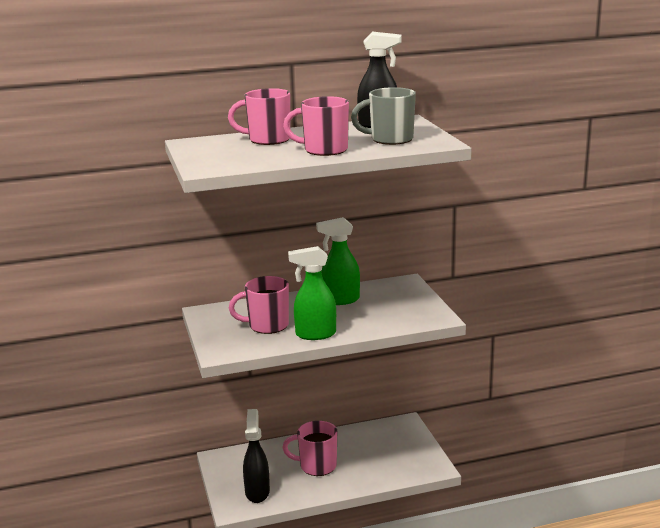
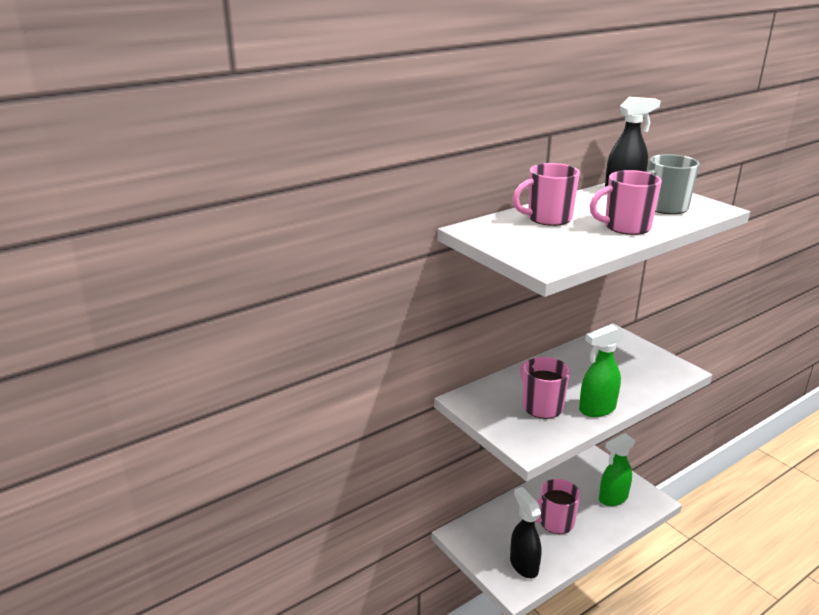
camera: 20 degrees left, 5 degrees up
pink mug [229,276,289,334] -> pink mug turned 90 degrees clockwise [520,357,570,419]
green spray bottle [316,217,360,305] -> green spray bottle moved to [599,433,635,506]

